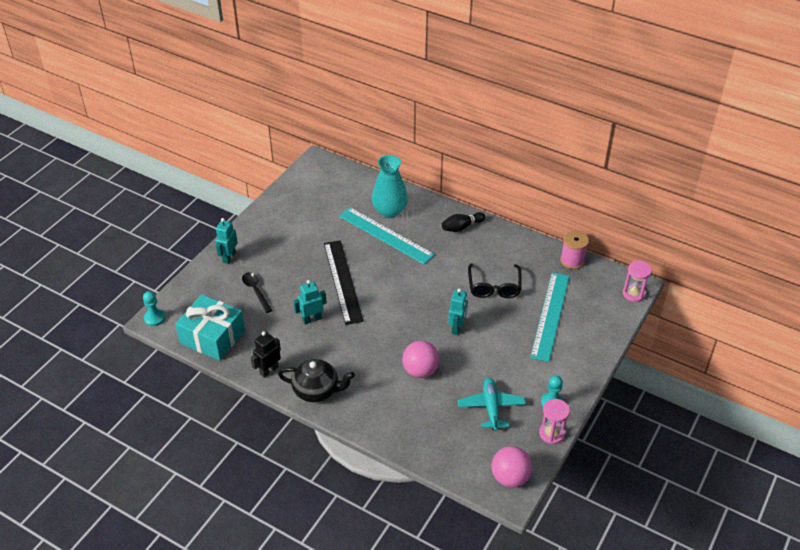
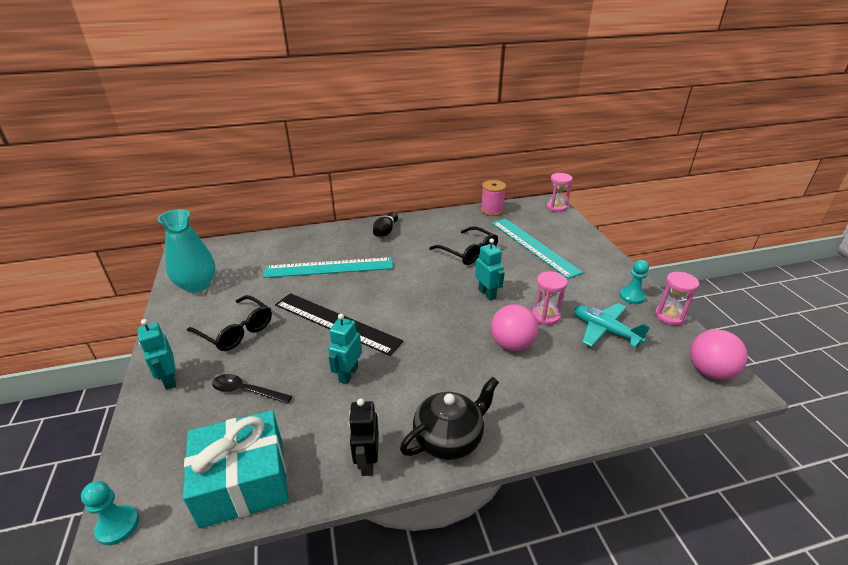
camera: 45 degrees left, 10 degrees down
turquoise vase [372,155,408,218] -> turquoise vase moved to [158,209,216,293]
none -> black glasses [187,295,272,351]
none -> pink hourglass [532,271,567,325]

